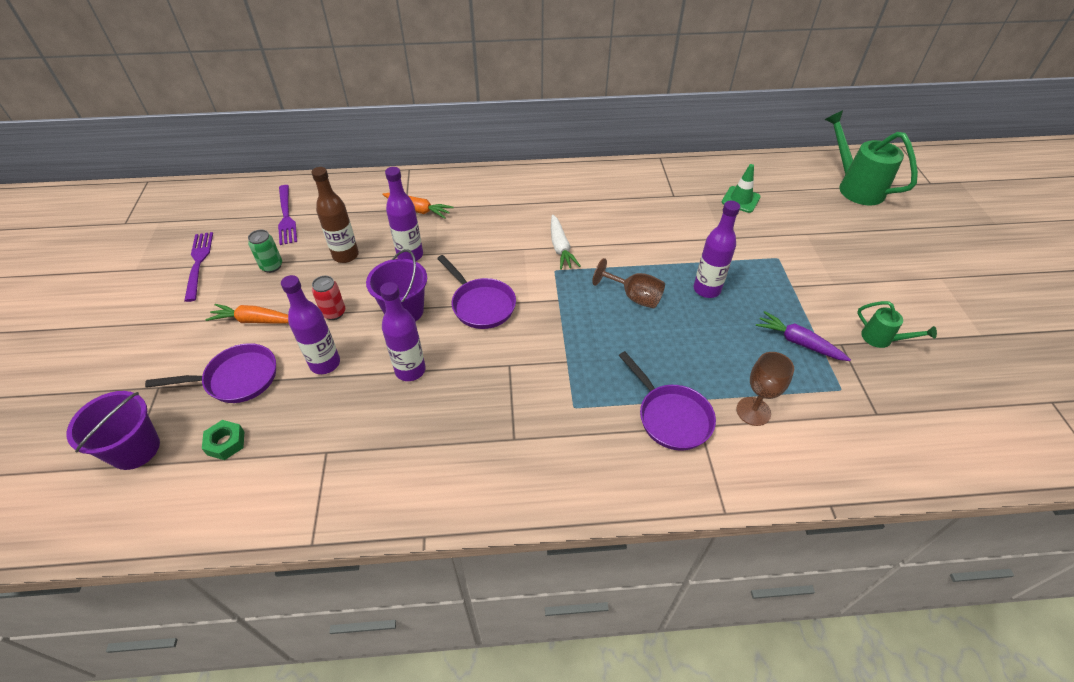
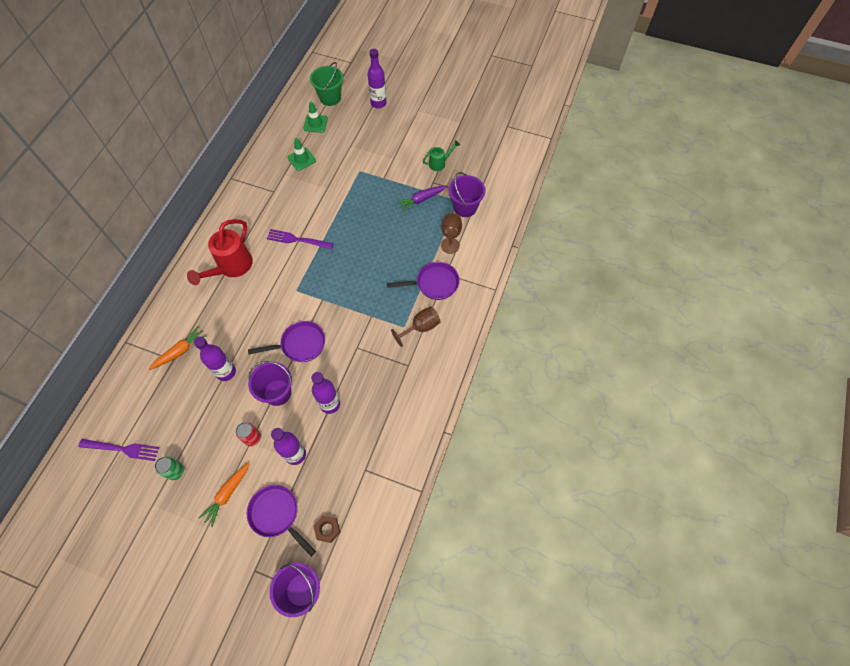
camera: 65 degrees left, 15 degrees up
purple pan [145,343,276,403] -> purple pan turned 60 degrees counterclockwise [247,485,316,556]
purple fork [184,232,213,302] -> purple fork moved to [267,229,334,249]
green nut [202,420,244,460] -> brown nut [313,516,340,543]
brown bottle [311,167,359,263] -> none
white carrot [551,215,581,270] -> none
brown goblet [592,258,665,309] -> brown goblet moved to [391,306,441,347]
purple bottle [694,201,740,298] -> purple bottle moved to [368,49,387,108]
green watering can [824,110,918,205] -> green bucket [310,62,343,106]
none -> red watering can [187,219,253,285]
none -> green traffic cone [303,101,328,133]
none -> purple bucket [449,172,486,217]

